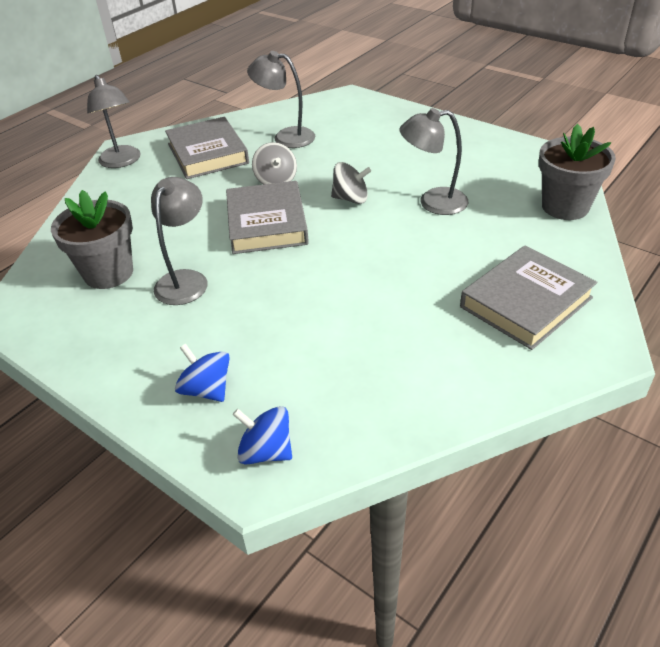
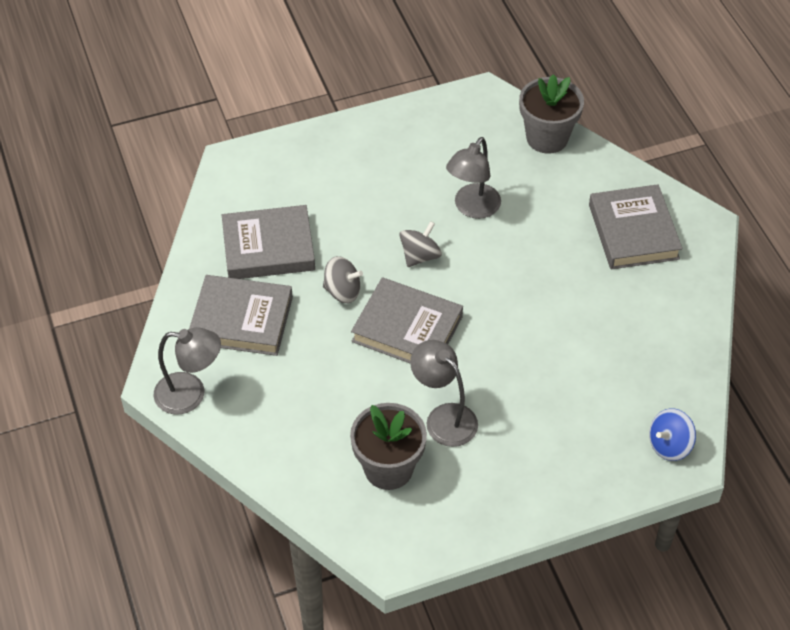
camera: 60 degrees left, 10 degrees up
blue spinning top [175,344,230,402] -> none
grey lamp [247,51,315,148] -> grey book [222,205,315,279]

